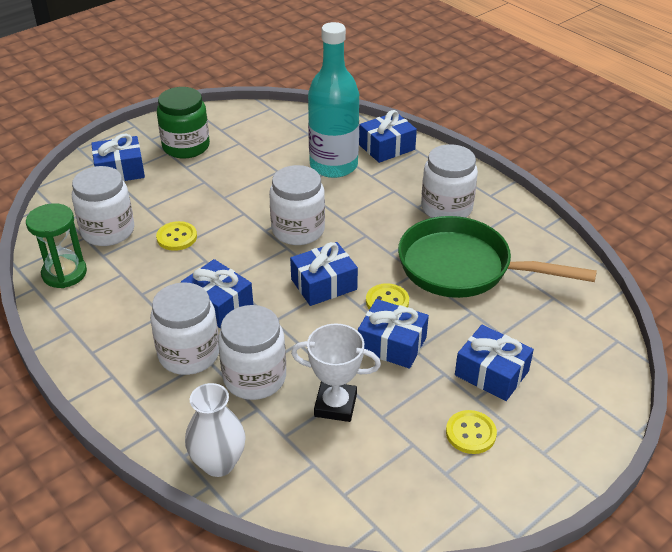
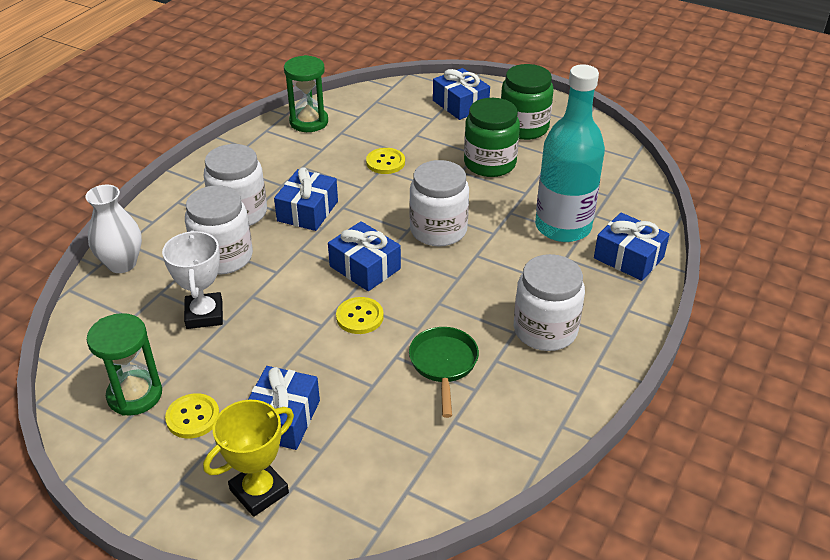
camera: 70 degrees right, 0 degrees up
white jar [72,166,134,246] -> none
blue gift [358,299,429,369] -> none
green pan [398,216,597,298] -> green pan [409,327,479,418], size x0.52
none -> green hourglass [87,313,162,416]
none -> yellow trophy [203,400,294,517]
none -> green jar [464,98,520,177]

